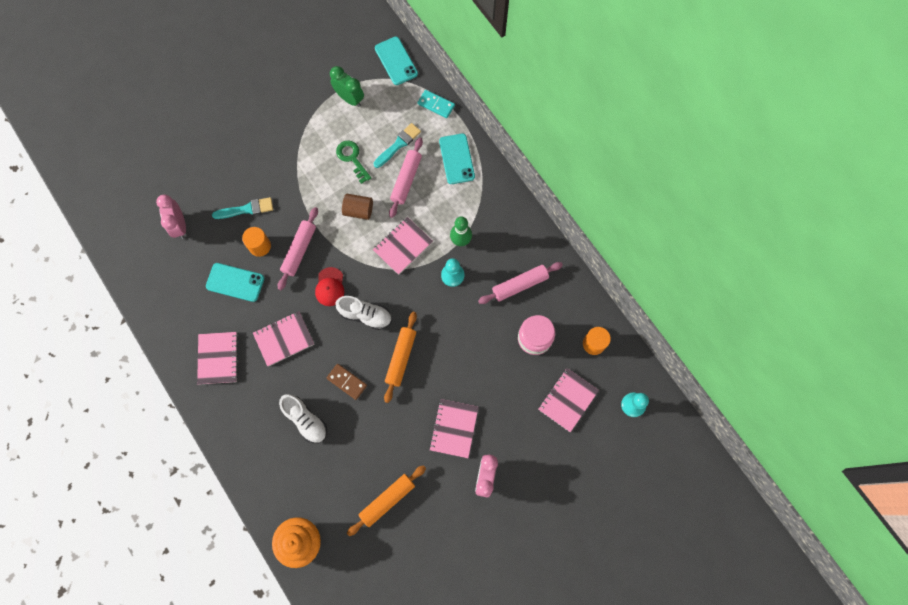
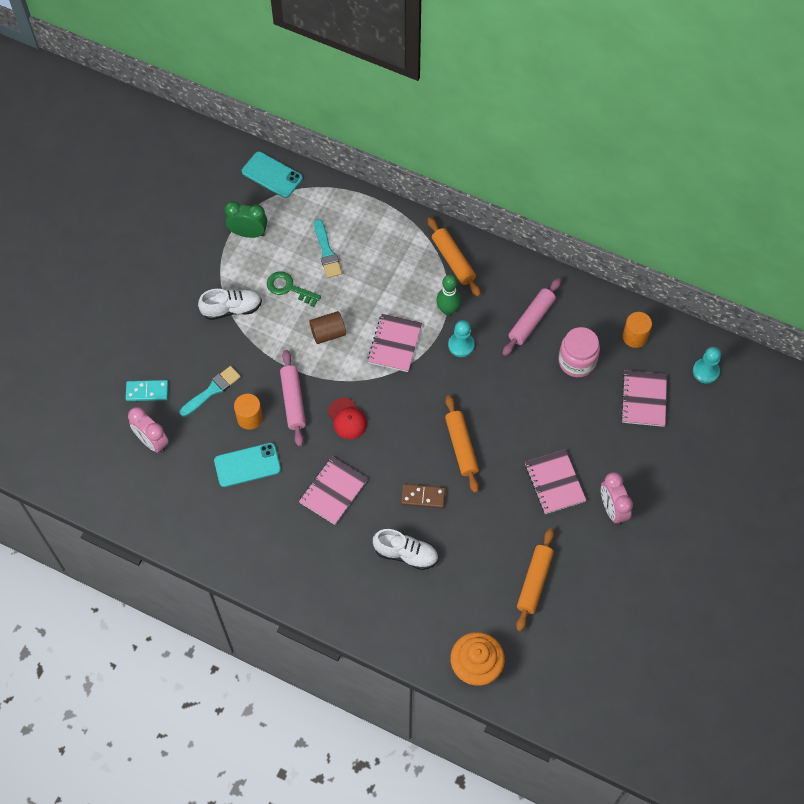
camera: 30 degrees left, 10 degrees down
pink notebook [197,332,238,384] -> none
white shoe [335,296,392,330] -> white shoe moved to [198,289,262,320]
turquoise brush [374,123,421,168] -> turquoise brush turned 150 degrees clockwise [314,219,342,278]
pink rolling pin [389,137,423,218] -> none
turquoise domino [417,90,455,118] -> turquoise domino moved to [125,380,168,401]
turquoise phone [439,134,475,184] -> none
none -> orange rolling pin [427,217,481,297]

